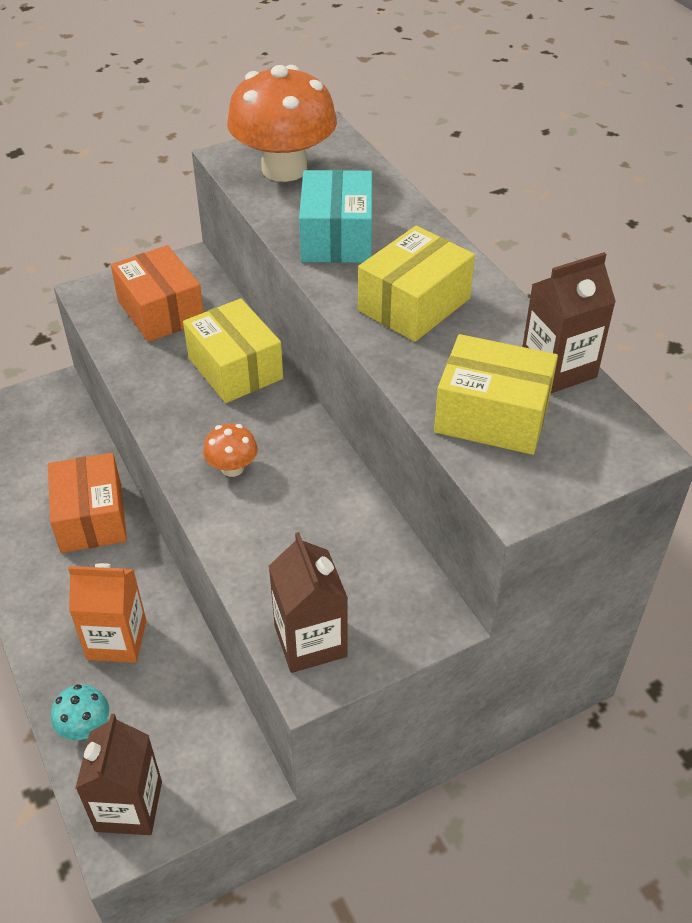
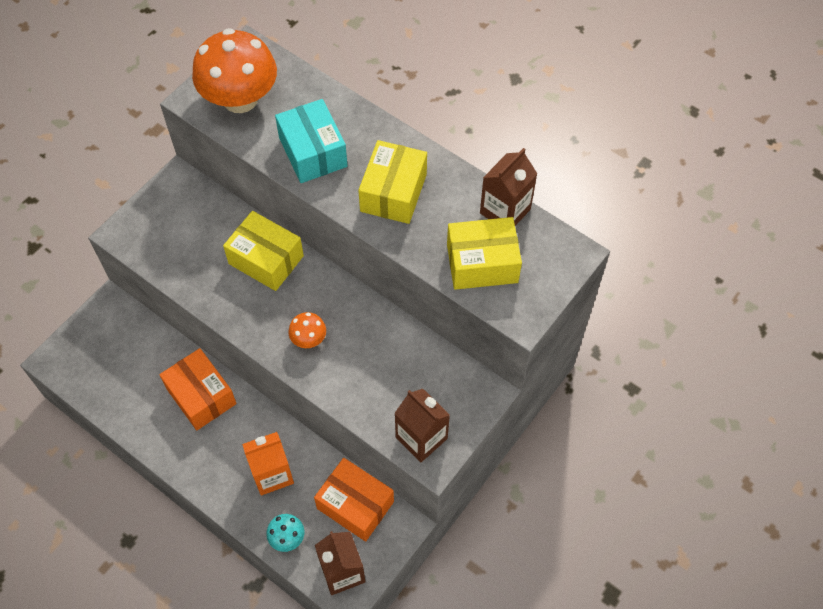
camera: 25 degrees left, 15 degrees up
orange box [111,245,204,342] -> orange box moved to [314,458,394,542]

